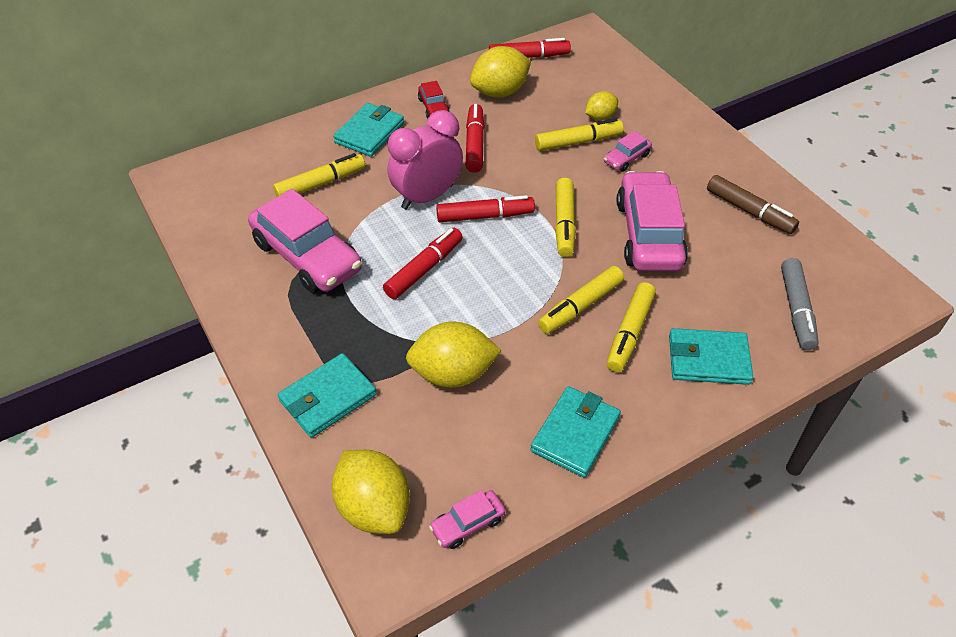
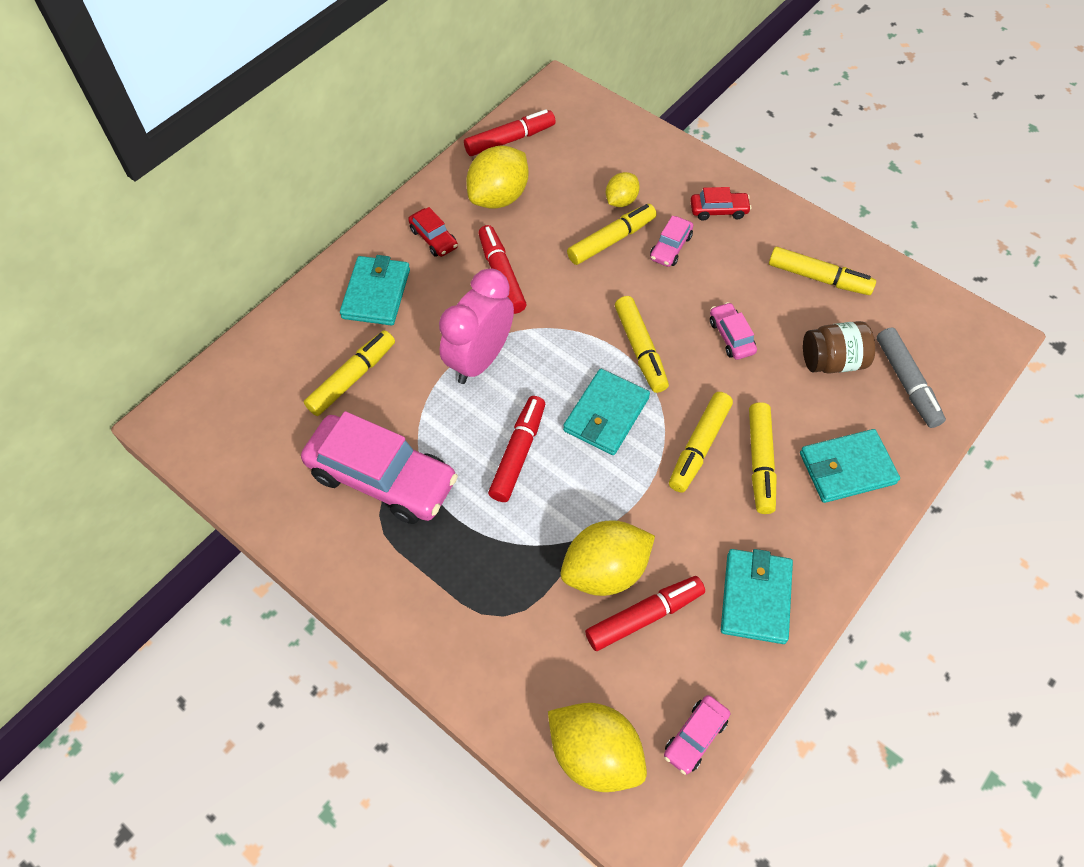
camera: 20 degrees left, 10 degrees up
turquoise wallet [278,353,377,438] -> turquoise wallet moved to [563,369,650,455]
red marker [436,195,535,222] -> red marker moved to [585,576,705,651]
pink car [617,171,688,271] -> pink car [710,302,757,360], size x0.46
brown marker [707,175,799,234] -> yellow marker [769,247,876,295]
none -> red car [690,187,752,220]
none -> brown jar [803,321,876,374]

